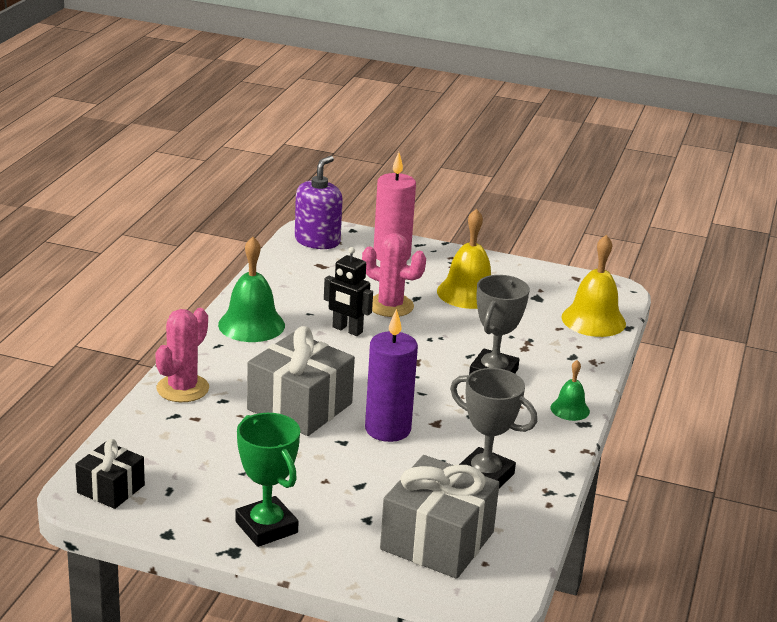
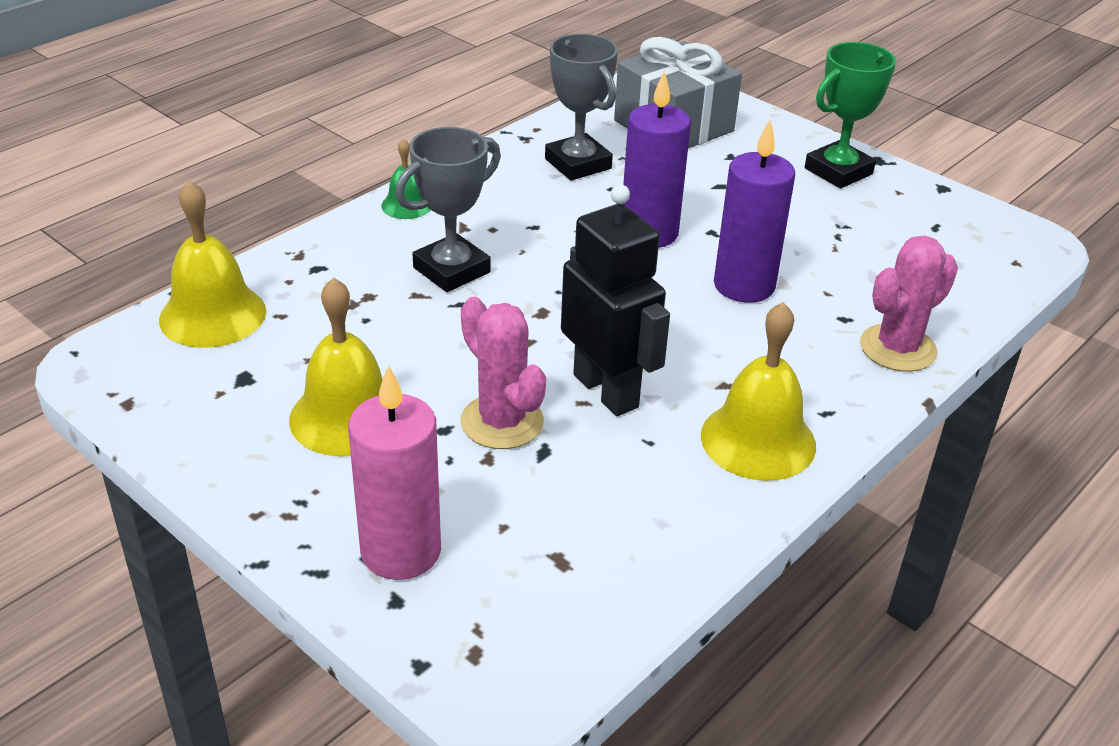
camera: 155 degrees left, 10 degrees up
black gift [75,439,145,509] -> none
green bell [218,237,285,342] -> yellow bell [701,302,816,481]
green trophy [235,413,300,547] -> green trophy turned 60 degrees clockwise [805,42,896,188]
grey gift [247,326,355,436] -> purple candle [714,120,795,303]
purple soap dispenser [295,156,343,249] -> none
black robot [324,247,373,336] -> black robot [561,184,670,416], size x1.54

